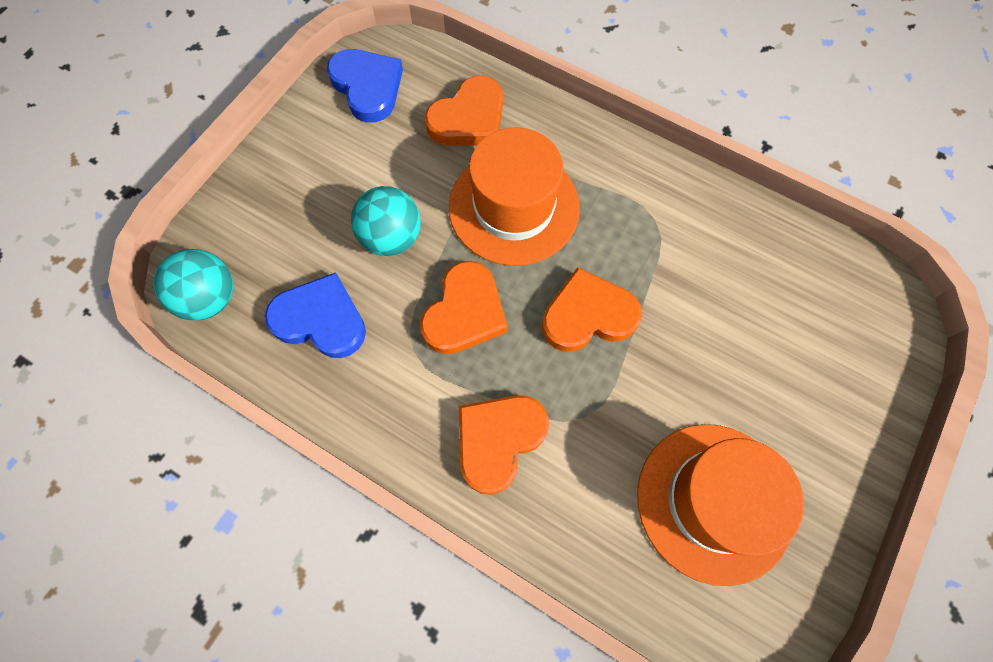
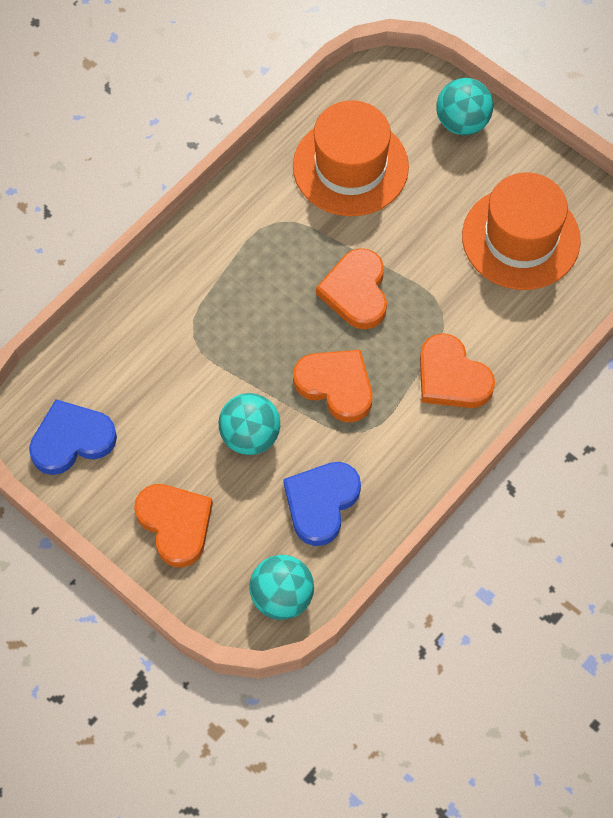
camera: 80 degrees left, 5 degrees down
orange heart [425,76,503,146] -> orange heart moved to [134,484,213,567]
orange hat [449,127,580,266] -> orange hat moved to [293,100,409,216]
none -> turquoise ball [436,78,493,135]

